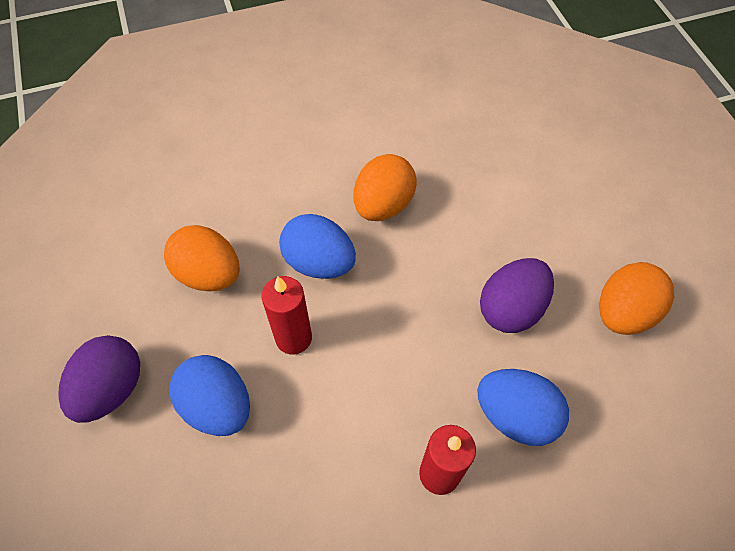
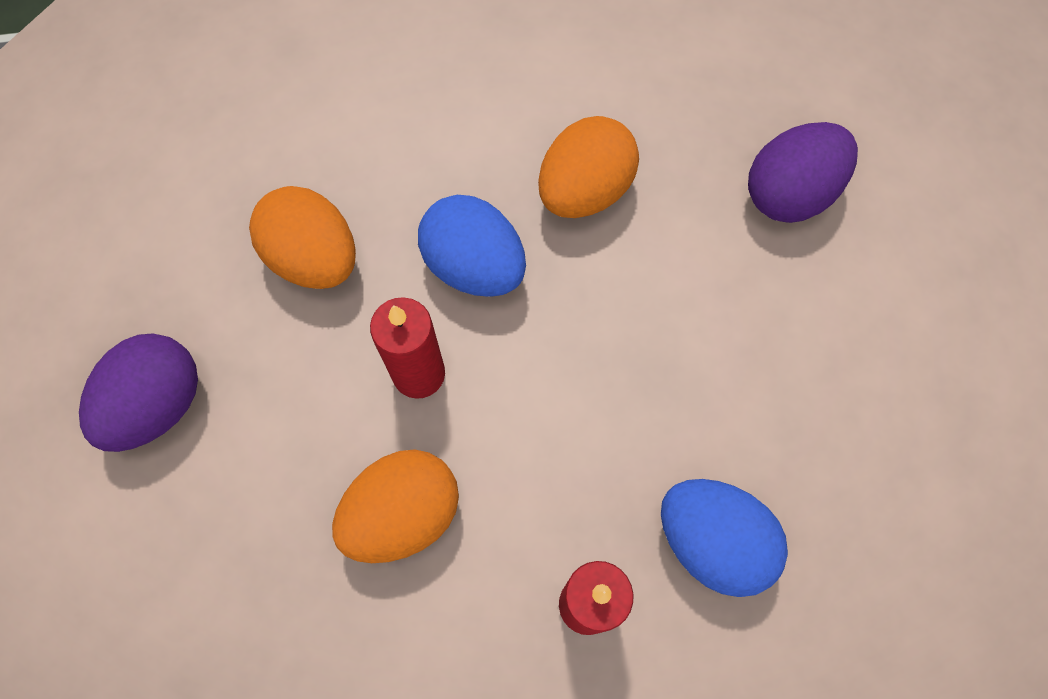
camera: 10 degrees right, 10 degrees up
blue egg [169,355,250,436] -> none
purple egg [480,258,554,333] -> purple egg moved to [748,122,858,223]
orange egg [599,262,674,335] -> orange egg moved to [332,449,459,563]

